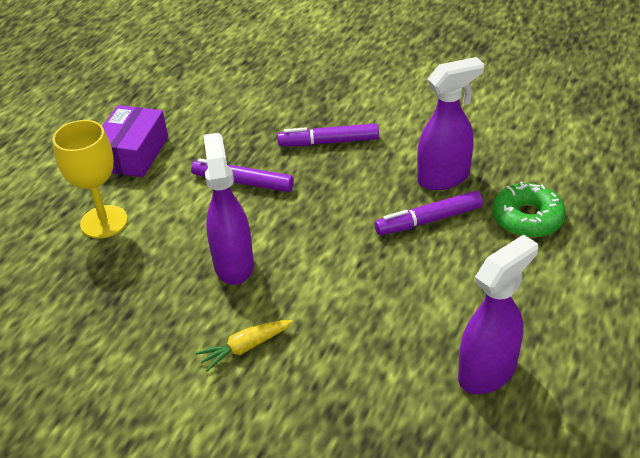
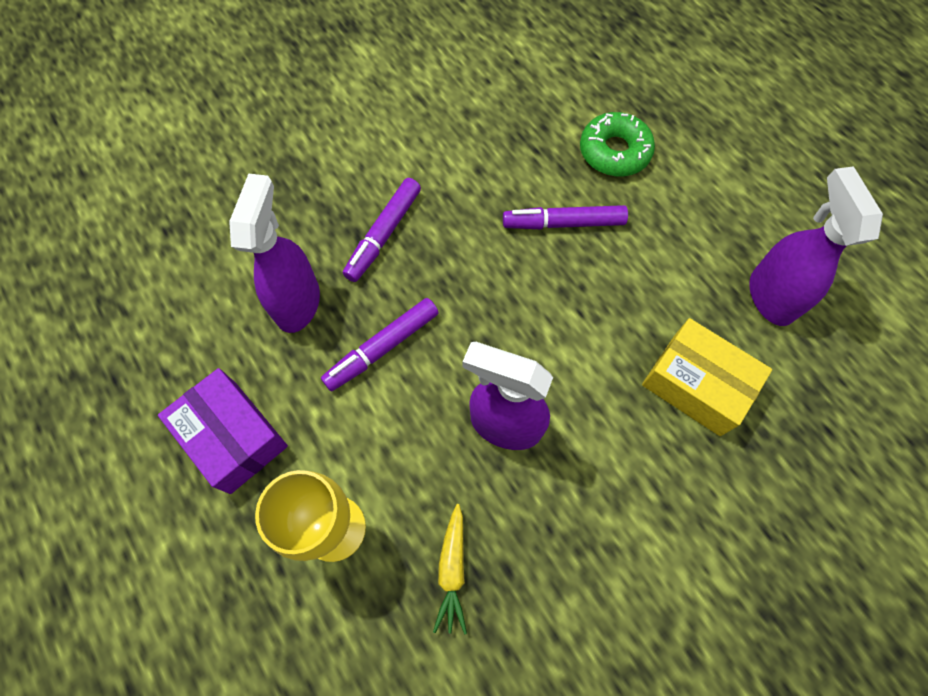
camera: 60 degrees left, 25 degrees up
yellow carrot [195,320,293,372] -> yellow carrot moved to [433,504,467,634]
purple marker [375,191,483,235] -> purple marker turned 75 degrees clockwise [503,205,628,229]
purple spray bottle [417,57,484,190] -> purple spray bottle moved to [229,174,320,333]
none -> yellow box [642,318,772,436]

